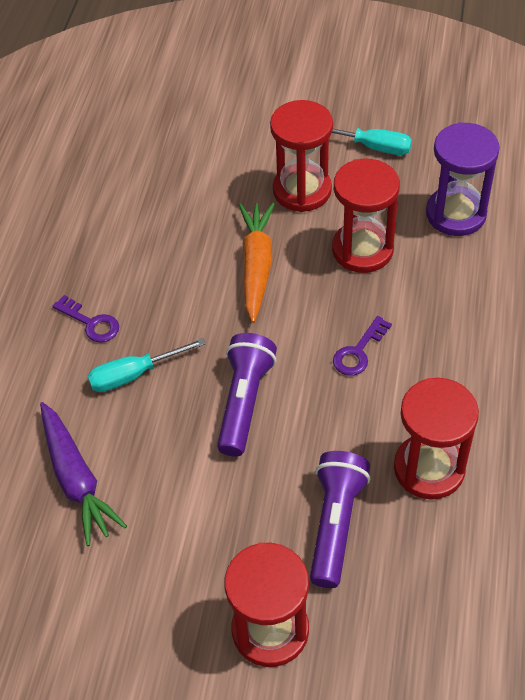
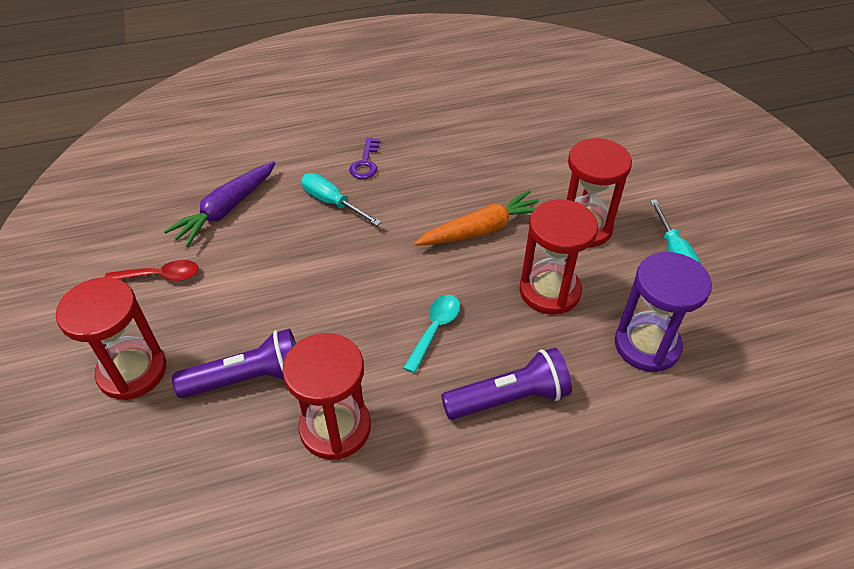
camera: 60 degrees right, 5 degrees down
purple flashlight [217,333,277,457] -> purple flashlight moved to [441,348,572,420]
purple key [333,316,392,376] -> turquoise spoon [403,295,460,373]
none -> red spoon [105,260,199,281]

